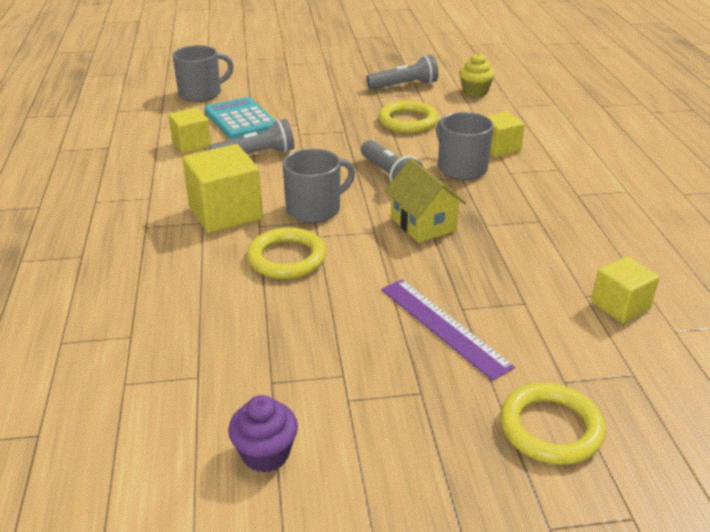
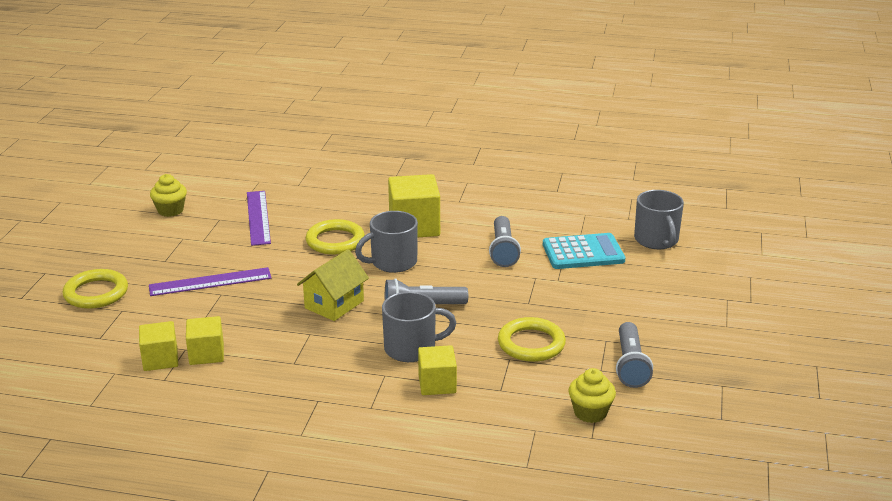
camera: 110 degrees right, 5 degrees down
yellow cube [168,108,211,153] -> yellow cube moved to [186,316,224,365]
purple cupcake [228,395,298,472] -> yellow cupcake [150,174,187,217]
grey mug [282,149,355,223] -> grey mug turned 75 degrees clockwise [355,211,418,273]
yellow house [385,158,466,243] -> yellow house turned 45 degrees counterclockwise [297,249,369,321]
none -> purple ruler [247,191,271,246]

